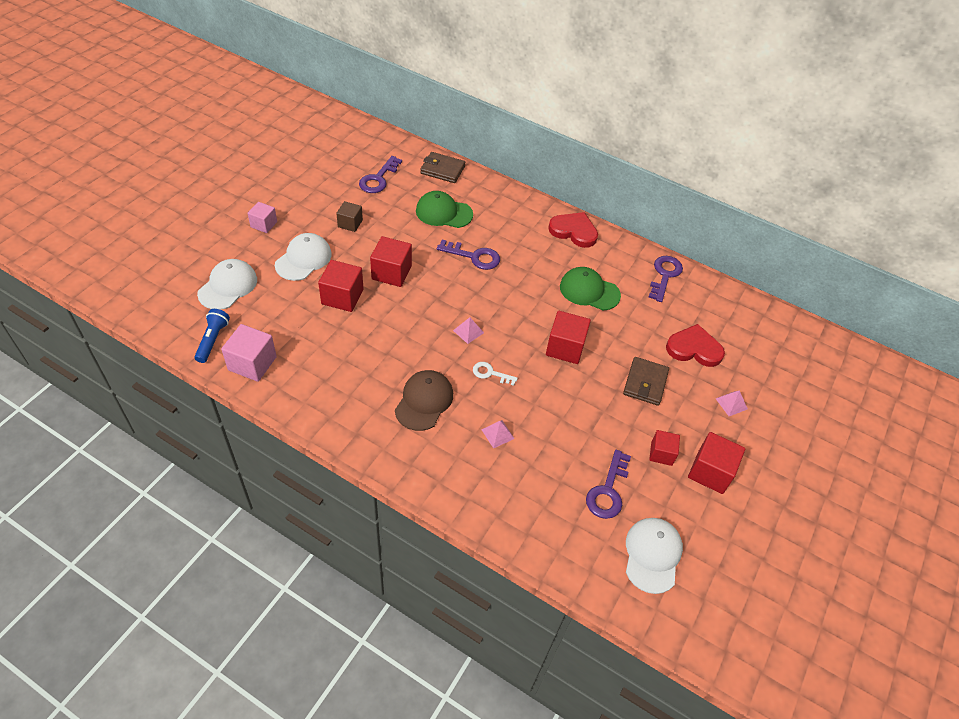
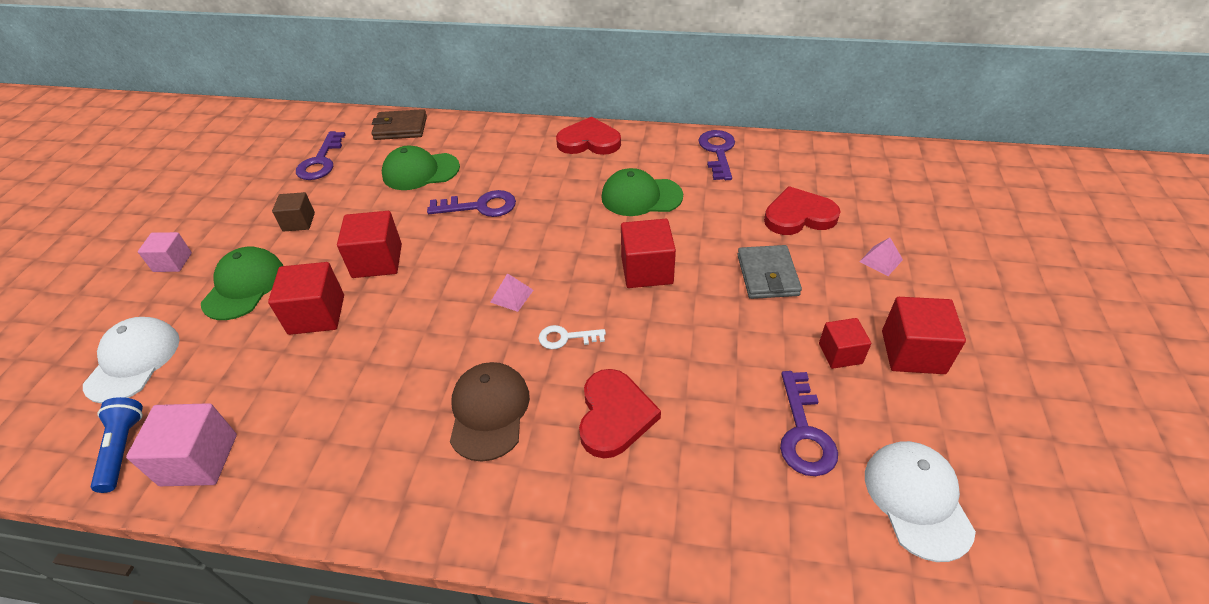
camera: 15 degrees left, 5 degrees down
white cap [275,233,332,281] -> green cap [201,247,283,320]
pink pyramid [481,420,515,448] -> red heart [579,369,661,458]
brown wallet [623,357,669,406] -> grey wallet [737,245,802,299]

